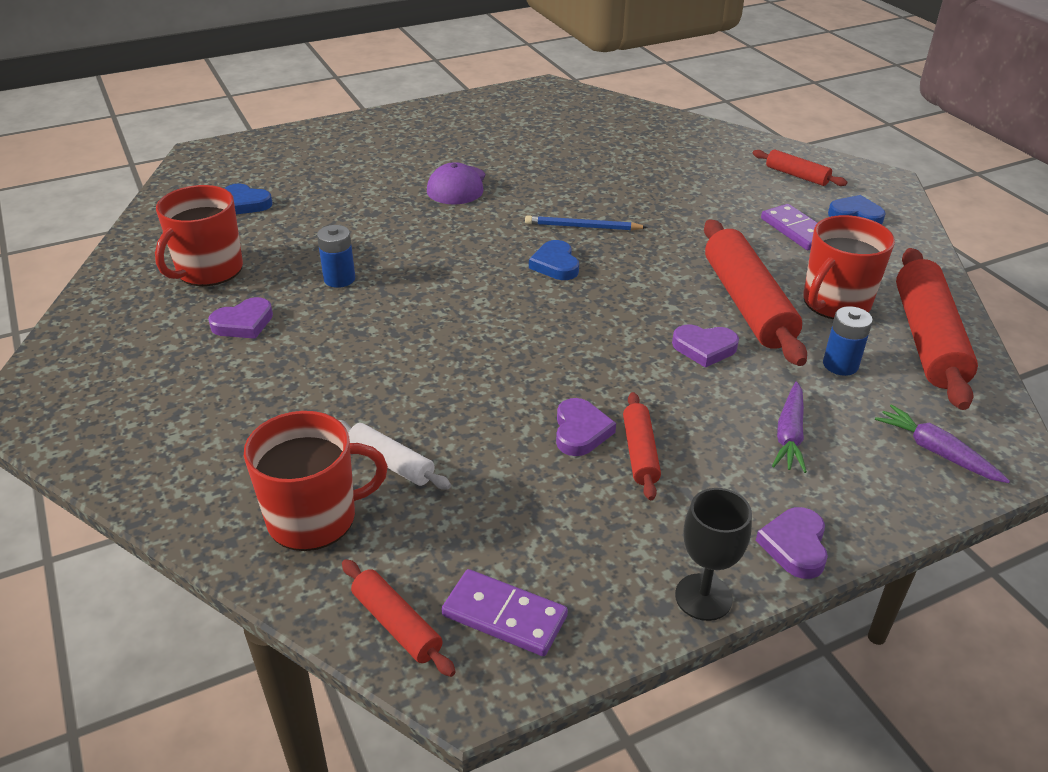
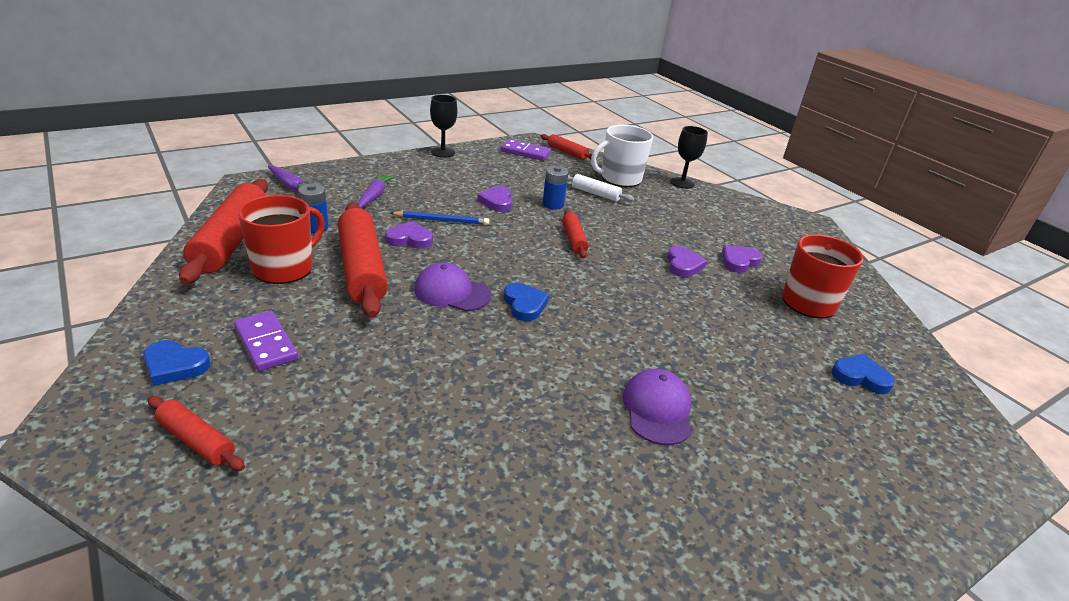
camera: 170 degrees right, 5 degrees down
red mug [244,411,388,551] -> white mug [591,125,653,187]
blue battery [317,225,355,288] -> blue battery moved to [542,166,569,210]
blue pencil [525,215,648,230] -> blue pencil moved to [390,211,489,225]
red rolling pin [623,392,661,500] -> red rolling pin moved to [562,210,589,258]
purple heart [756,507,828,579] -> purple heart moved to [667,246,707,277]
none -> purple cap [414,262,491,311]
none -> black goblet [670,126,708,189]

